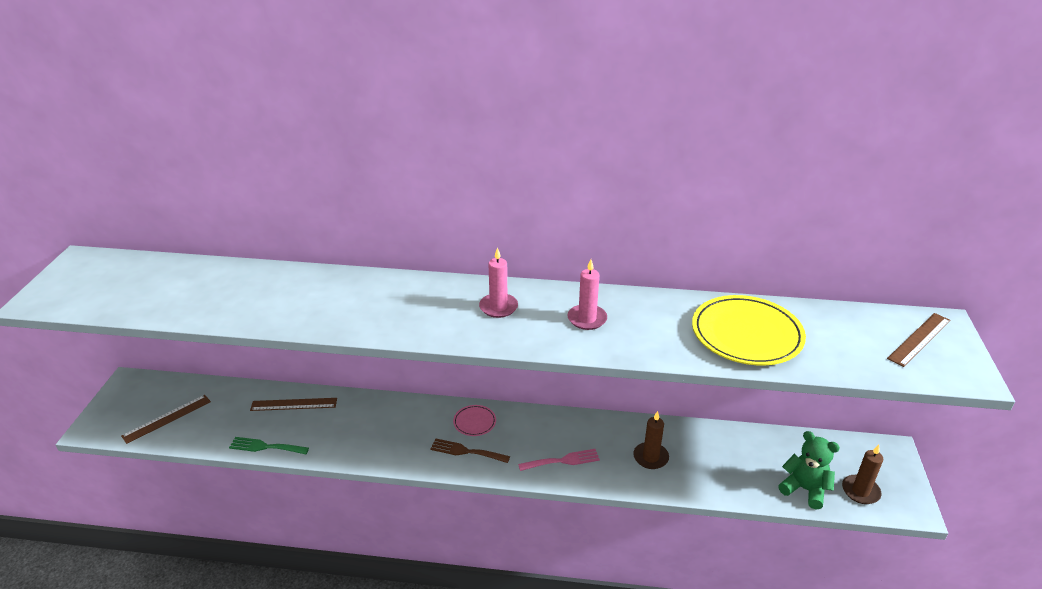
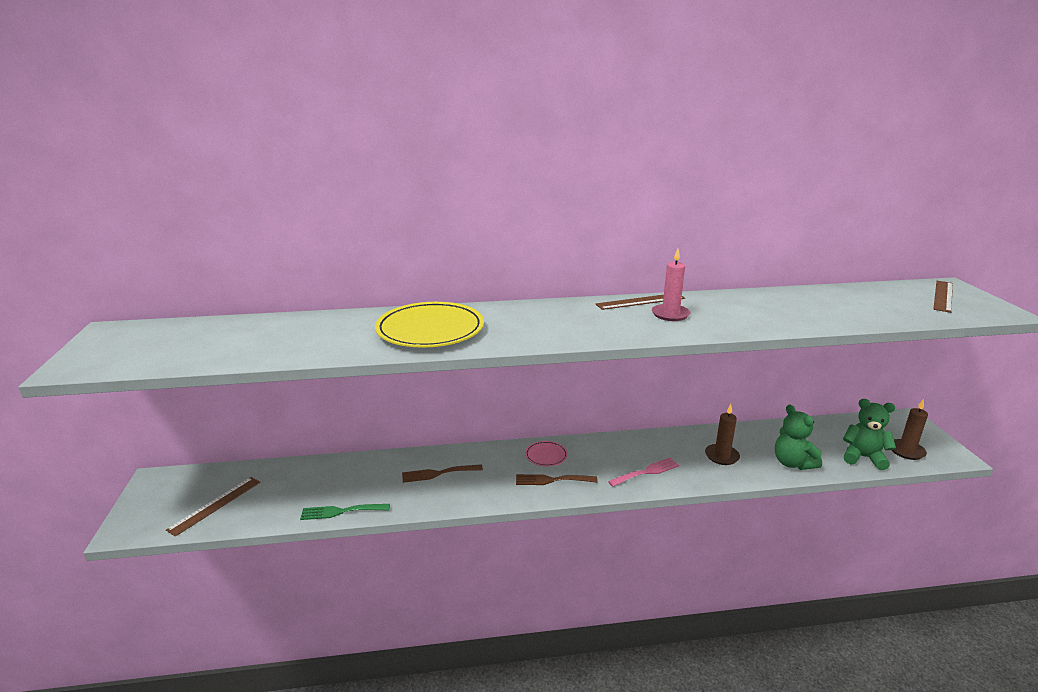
camera: 15 degrees left, 10 degrees down
brown ruler [250,398,337,411] -> brown ruler moved to [596,295,685,310]
pink candle [479,247,518,318] -> none
yellow plate [692,295,806,365] -> yellow plate moved to [375,302,484,348]
none -> brown fork [402,464,483,483]
none -> green teddy bear [775,404,822,470]

